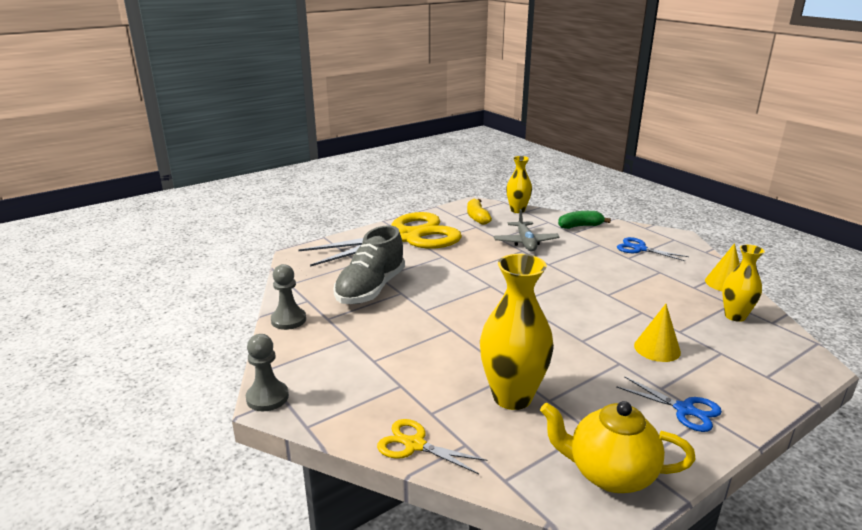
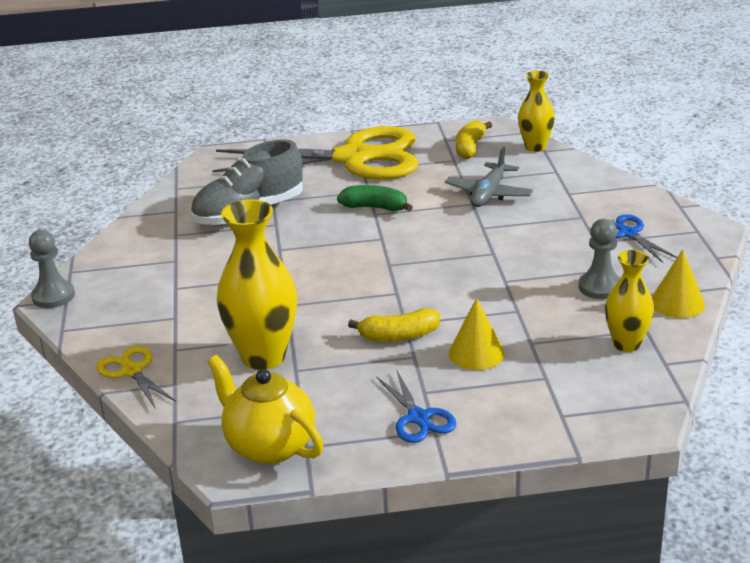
camera: 30 degrees right, 5 degrees up
grey pawn [271,264,306,330] -> grey pawn moved to [579,219,620,299]
green banana [558,211,611,229] -> green banana moved to [337,185,413,211]
none -> yellow banana [348,308,440,342]

